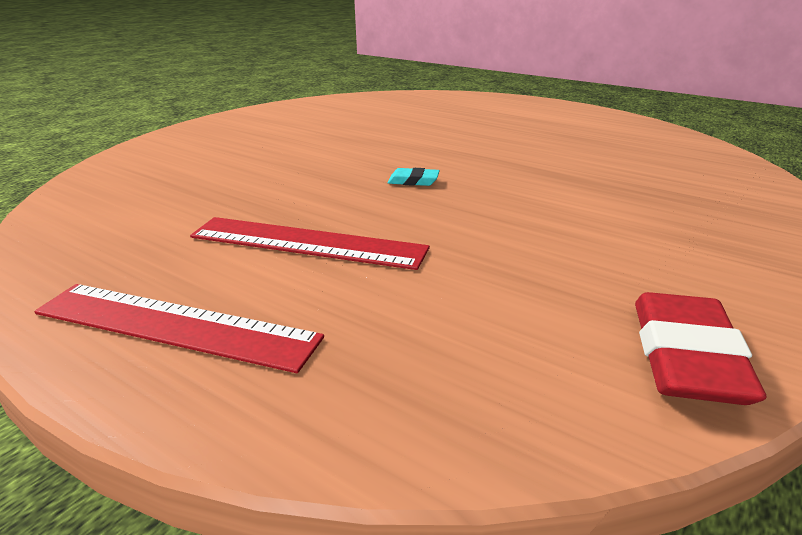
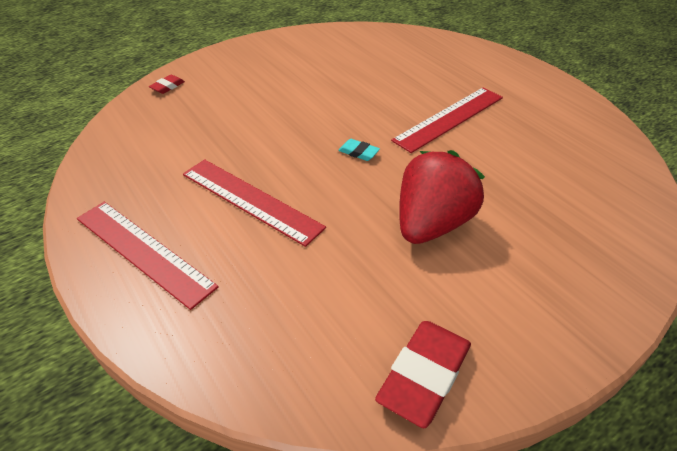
camera: 20 degrees right, 15 degrees up
none -> red eraser [149,75,185,94]
none -> red ruler [391,87,503,153]
none -> red strawberry [399,150,485,244]

